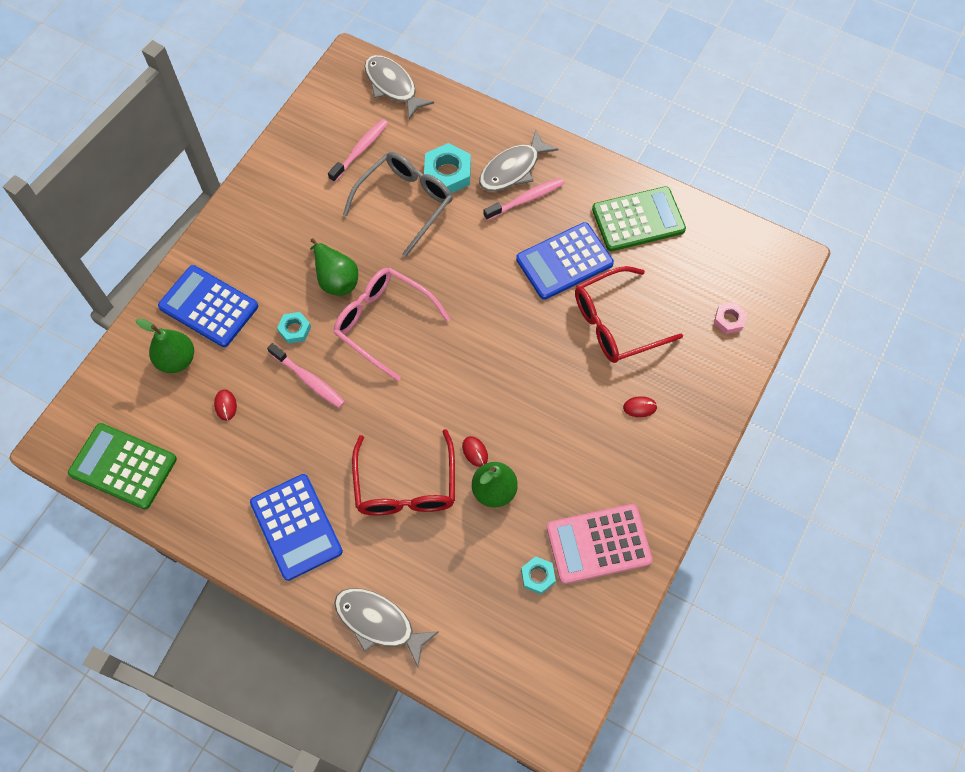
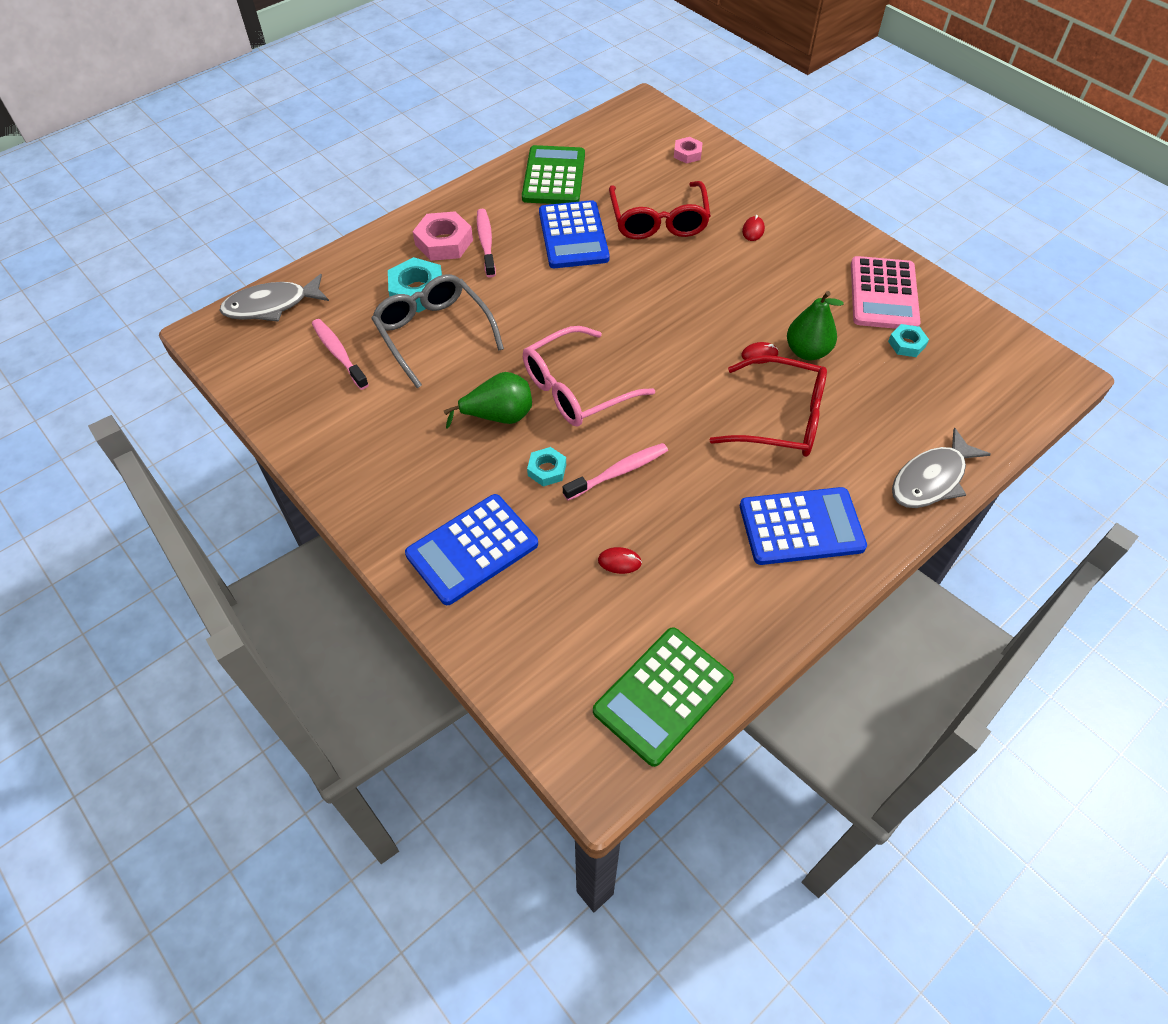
camera: 70 degrees left, 10 degrees down
green pear [136,318,194,373] -> none
grey fish [479,130,558,191] -> pink nut [413,211,473,261]

